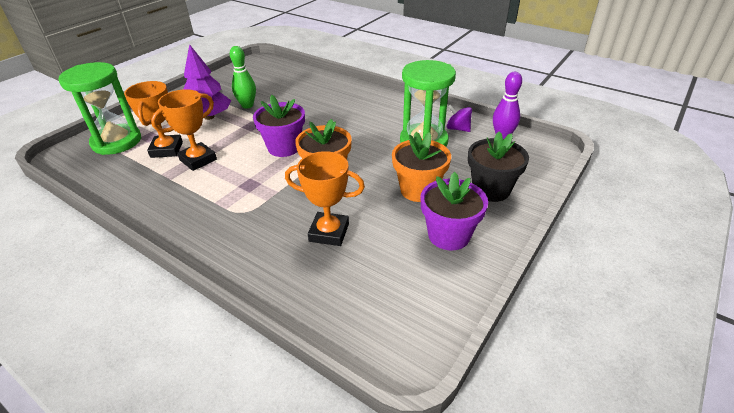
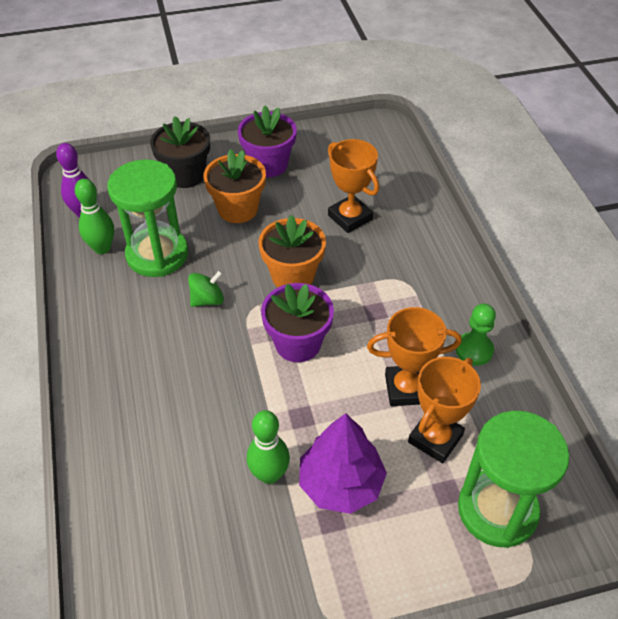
camera: 140 degrees left, 10 degrees up
purple spinning top [447,104,472,132] -> green bowling pin [75,179,114,254]
none -> green spinning top [188,270,224,307]
none -> green pawn [455,304,496,366]

